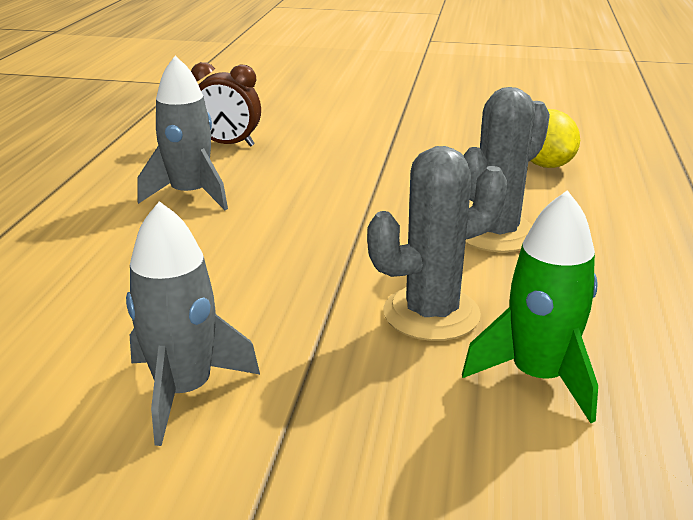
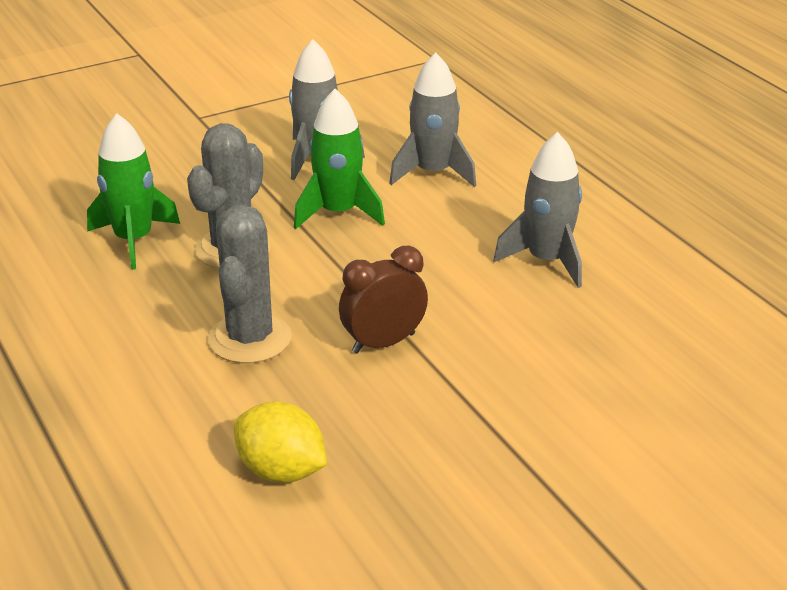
camera: 140 degrees right, 5 degrees up
brown clock [191,62,261,147] -> brown clock moved to [339,246,428,354]
none -> green rocket [294,89,385,229]
none -> grey rocket [389,52,476,187]

